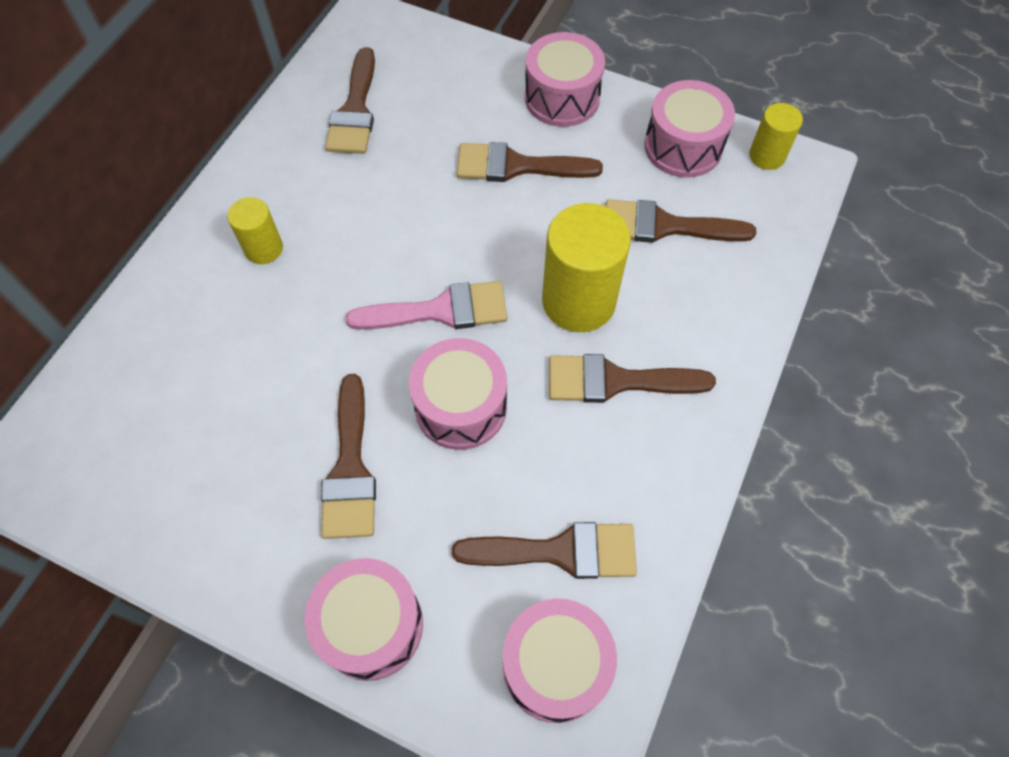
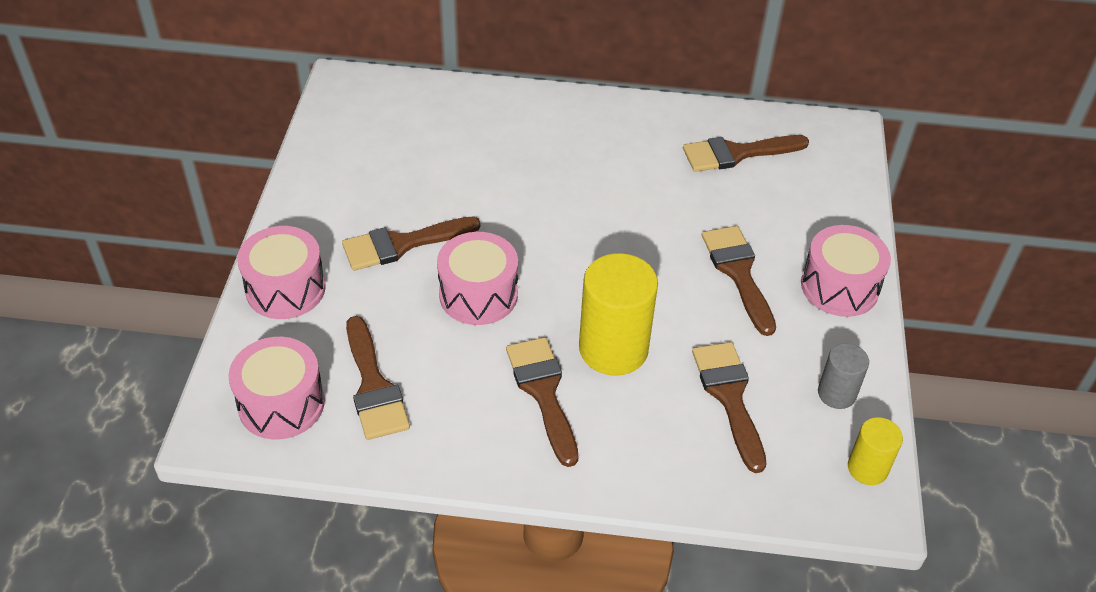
camera: 70 degrees right, 15 degrees down
yellow cylinder [227,197,283,264] -> none
pink brush [346,281,507,330] -> none
pink drum [644,80,735,178] -> grey cylinder [818,343,869,409]

